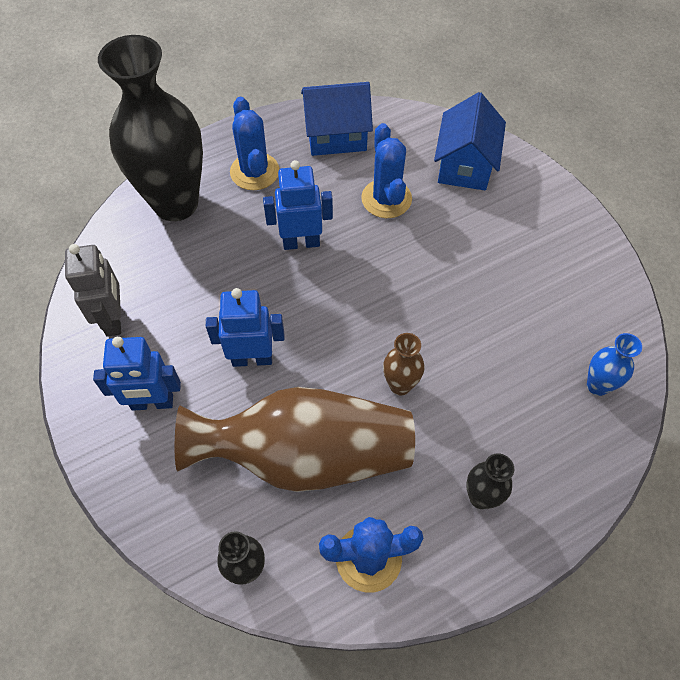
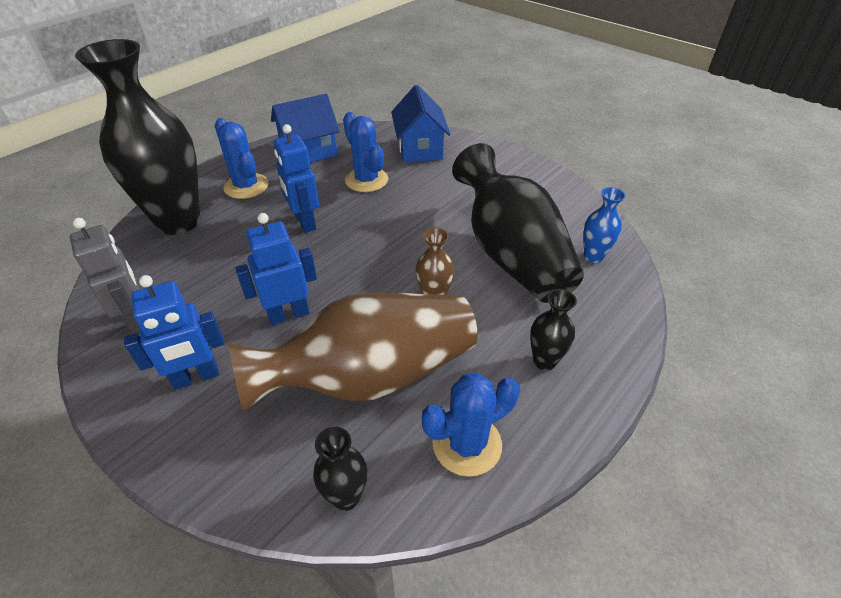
camera: 20 degrees left, 15 degrees down
blue robot [263,160,333,250] -> blue robot turned 90 degrees counterclockwise [274,124,319,233]
none -> black vase [452,143,584,303]

